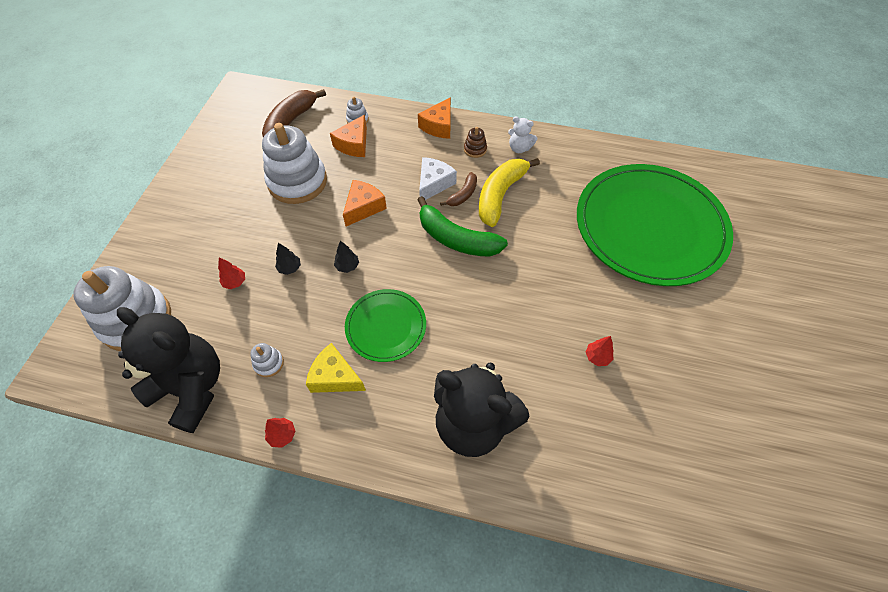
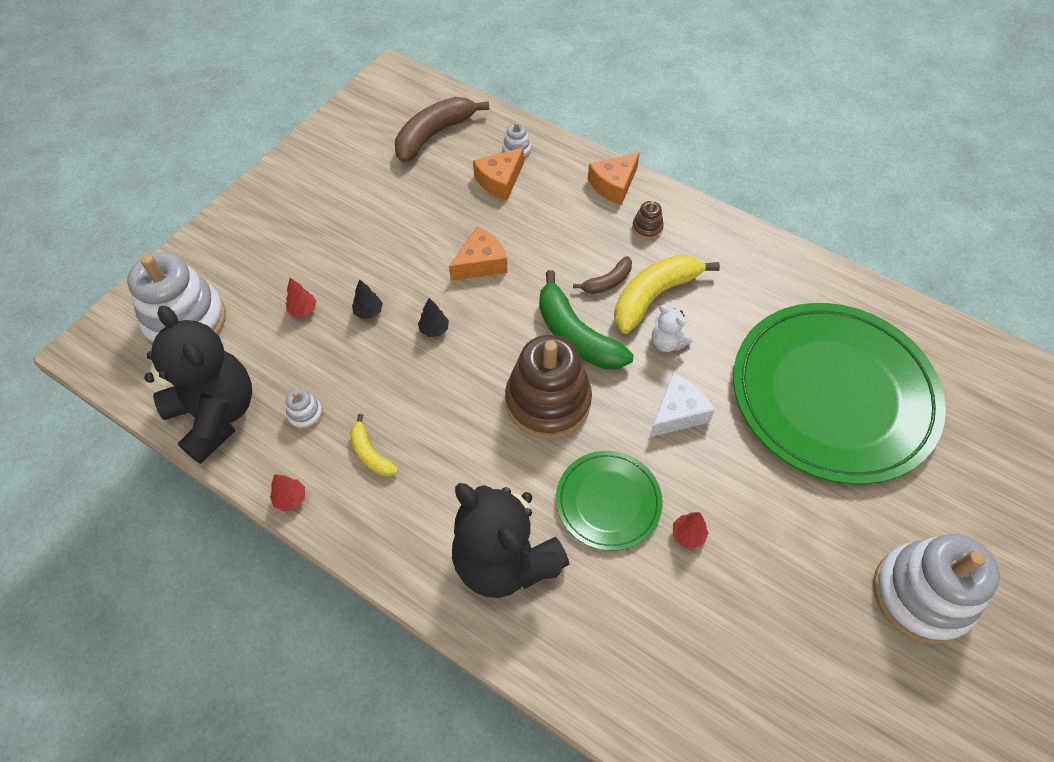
camera: 20 degrees right, 0 degrees up
white stacking toy [262,123,327,204] -> white stacking toy moved to [873,534,1000,644]
yellow cheese [306,343,366,393] -> yellow banana [350,414,398,476]
green plate [345,289,426,362] -> green plate moved to [556,451,663,551]
white cheese [419,157,457,200] -> white cheese moved to [650,373,715,437]
white teddy bear [508,116,537,153] -> white teddy bear moved to [652,305,693,352]
none -> brown stacking toy [505,335,592,439]

